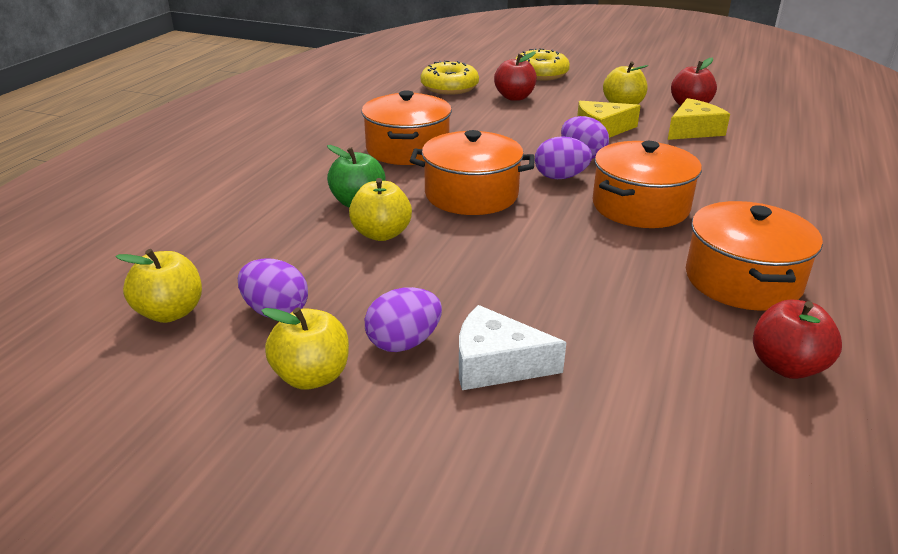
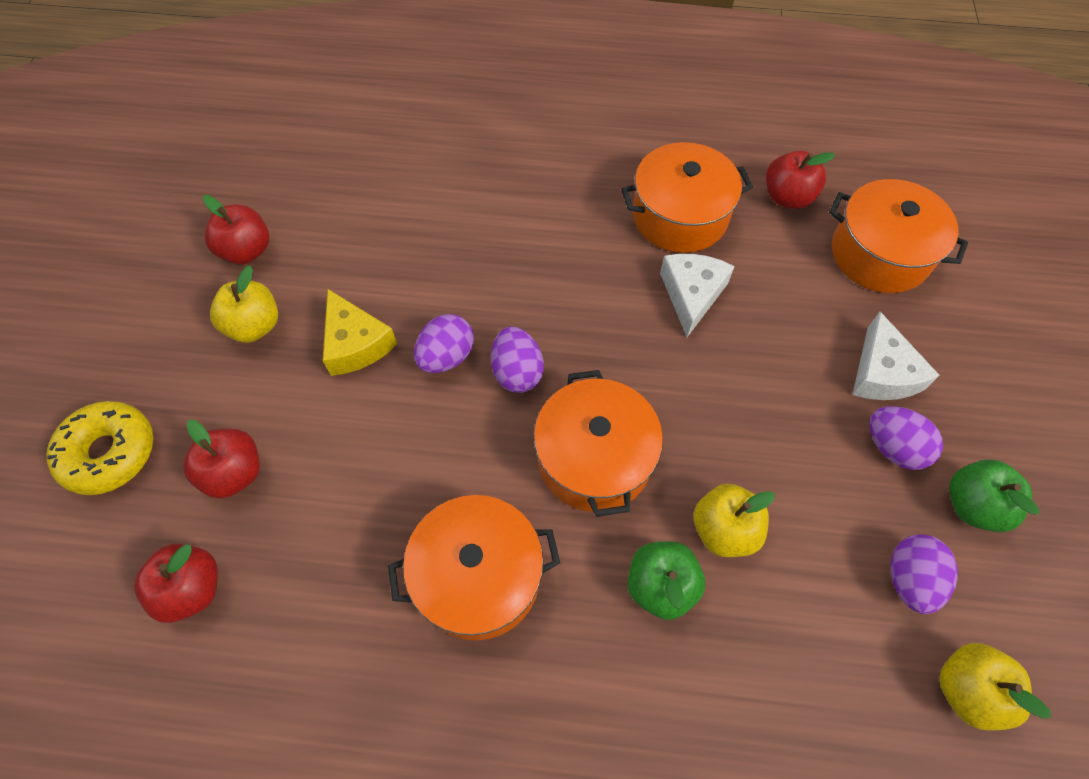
camera: 105 degrees left, 30 degrees up
yellow apple [261,307,349,390] -> green apple [949,459,1039,532]
yellow donut [421,60,479,95] -> red apple [134,544,218,623]
orange pot [593,141,702,228] -> orange pot moved to [829,179,968,293]
yellow cheese [668,98,730,140] -> none
none -> white cheese [660,254,735,337]

